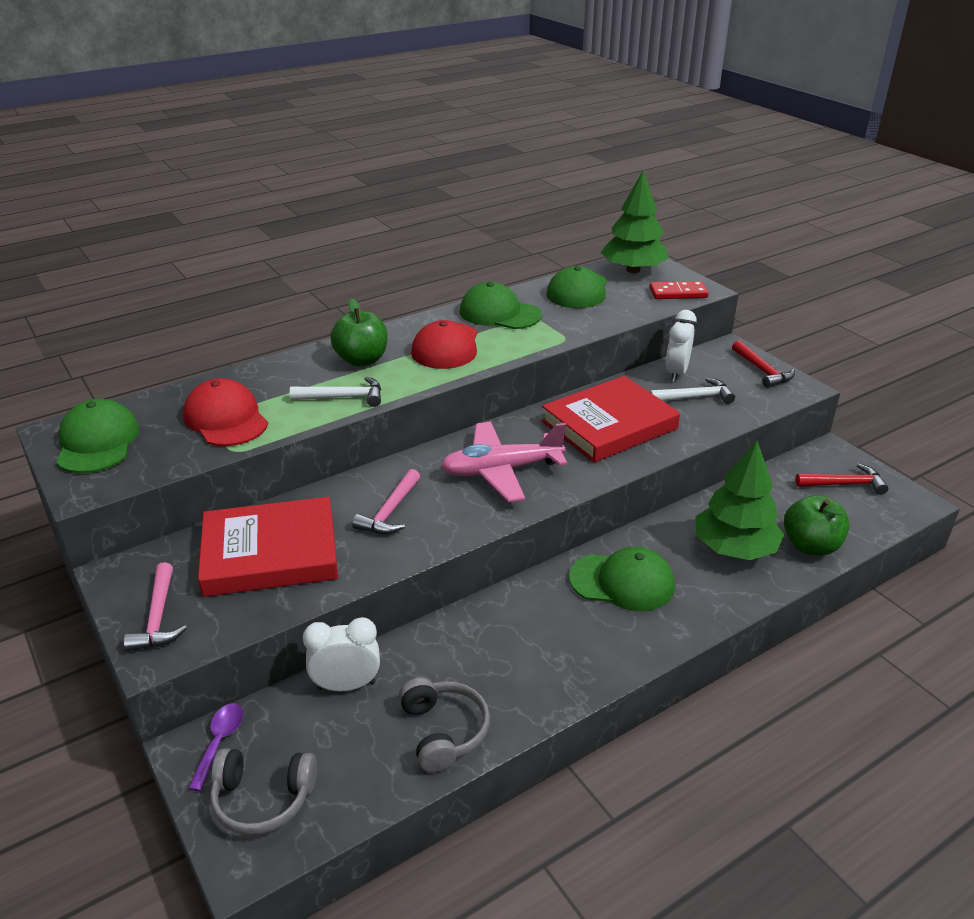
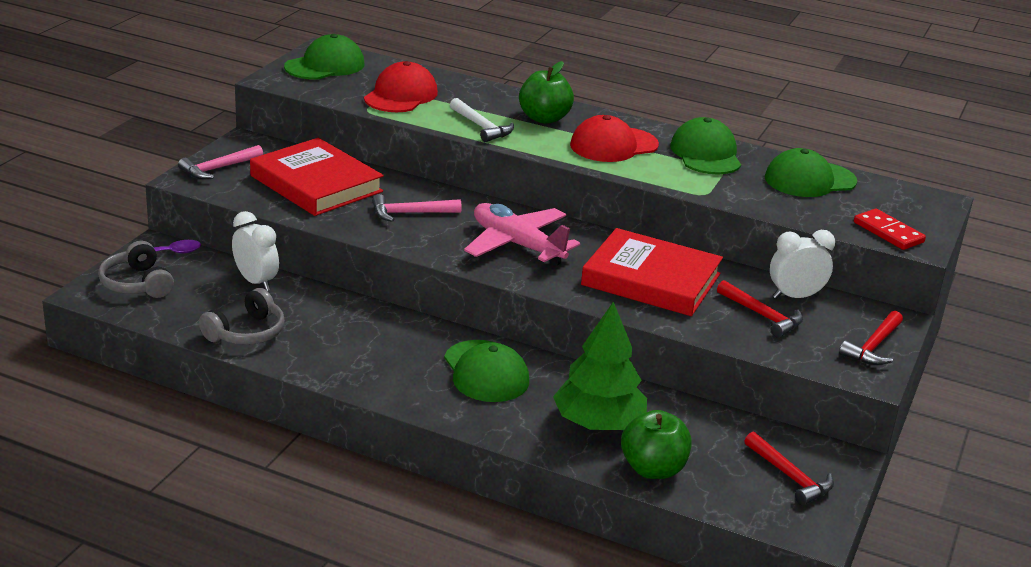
camera: 55 degrees right, 5 degrees down
green tree [601,170,669,273] -> none
white hammer [650,378,735,404] -> red hammer [717,280,803,338]

